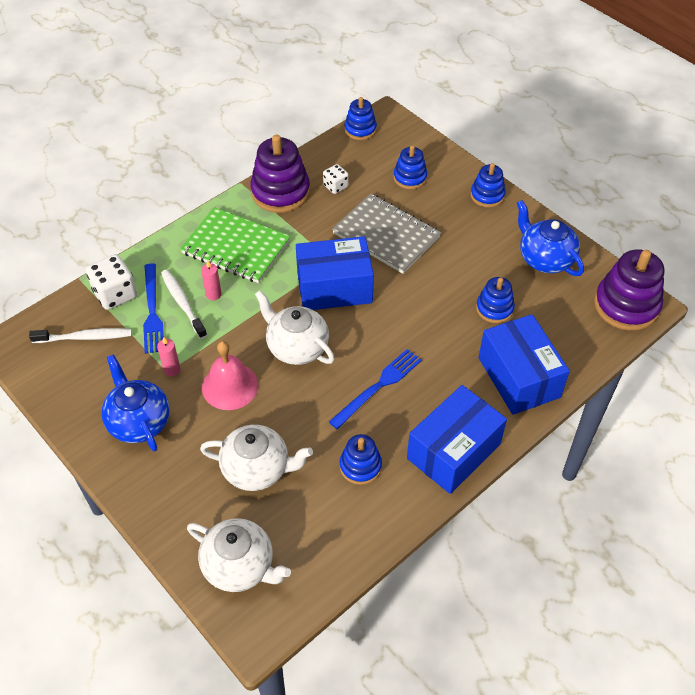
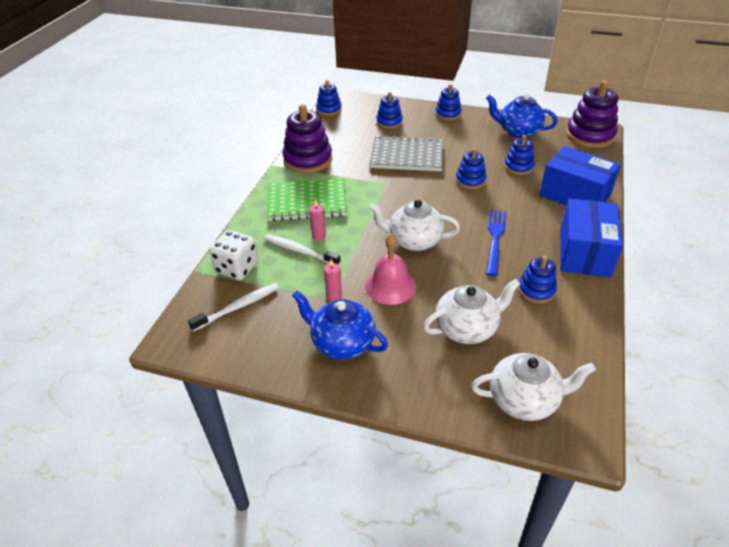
camera: 30 degrees left, 10 degrees down
blue fork [143,263,164,354] -> none
blue box [296,236,374,310] -> none
white dice [323,164,349,194] -> none
none -> blue stacking toy [456,148,487,189]

